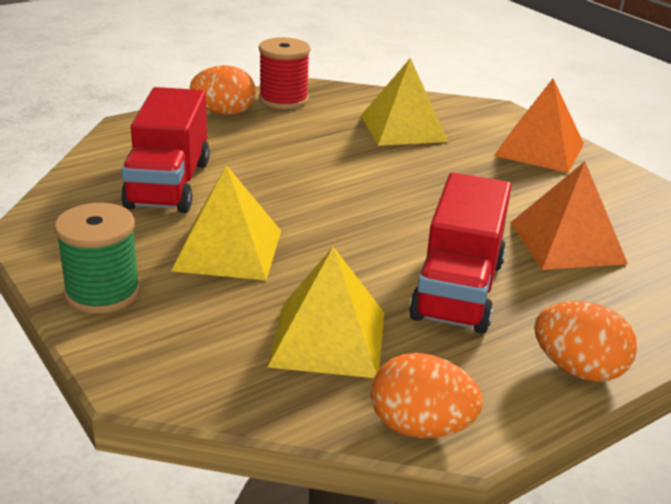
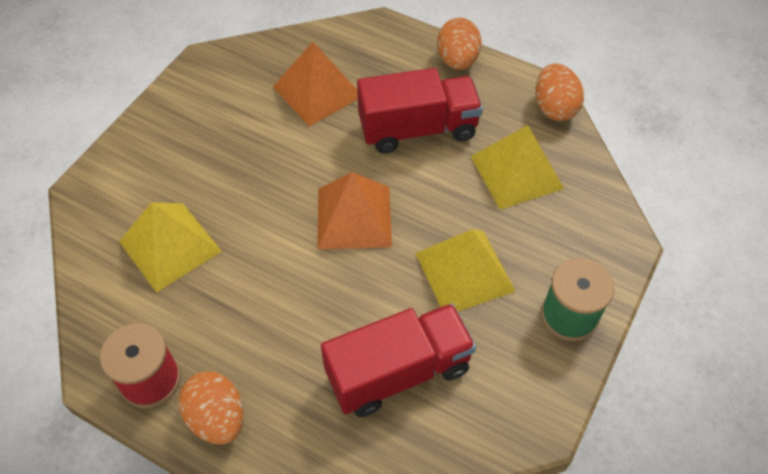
camera: 115 degrees left, 25 degrees up
orange pyramid [494,79,584,173] -> orange pyramid moved to [317,172,392,249]

